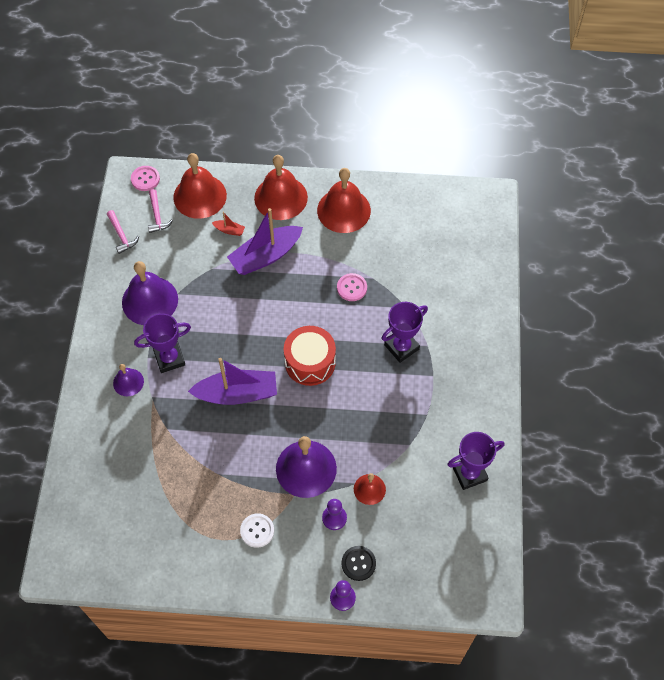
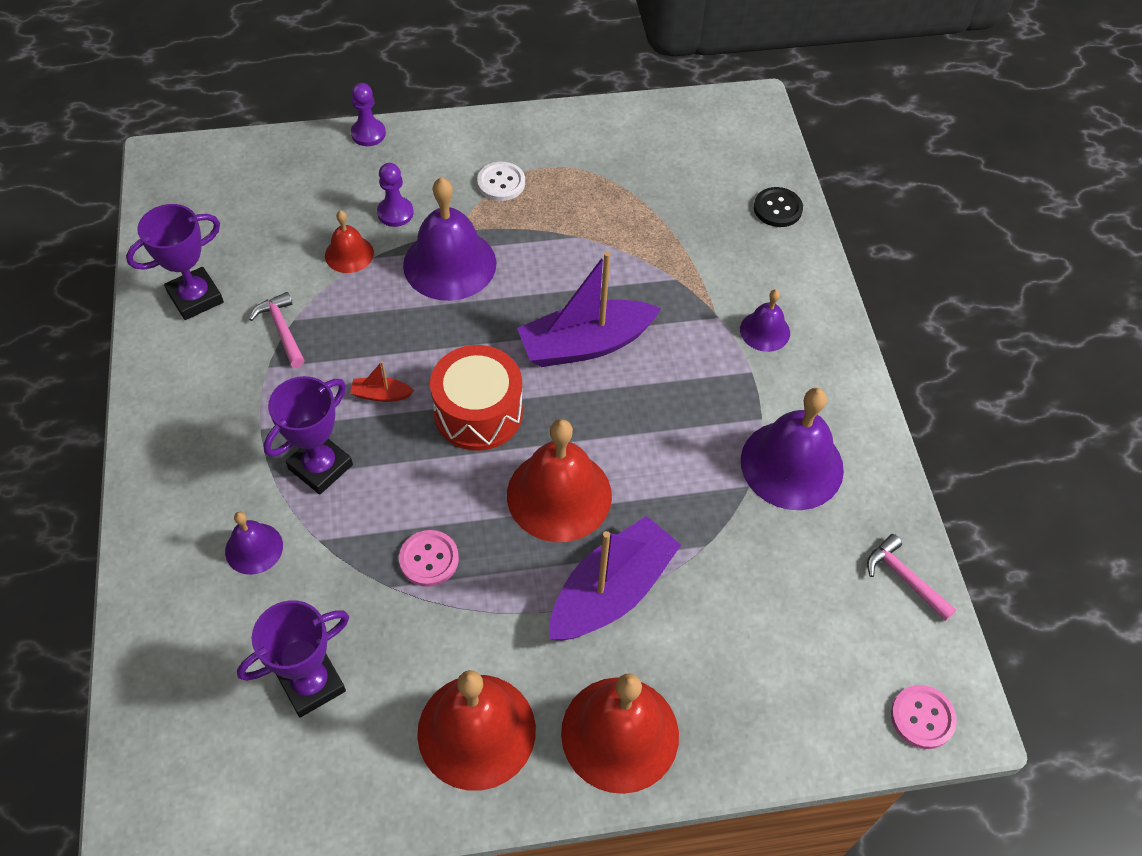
camera: 165 degrees right, 5 degrees down
purple trophy [134,313,191,373] -> purple trophy moved to [237,600,349,718]
pink hammer [148,189,173,233] -> pink hammer moved to [249,292,305,367]
red bell [173,153,227,219] -> red bell moved to [507,419,612,542]
red boat [212,212,245,236] -> red boat moved to [350,361,414,402]
black button [341,546,376,581] -> black button moved to [754,187,803,227]
none -> purple bell [225,512,283,575]

